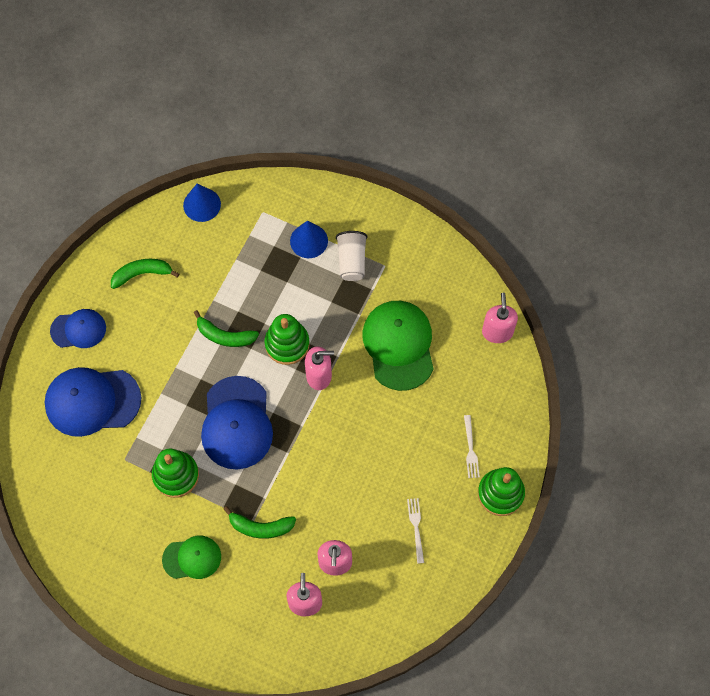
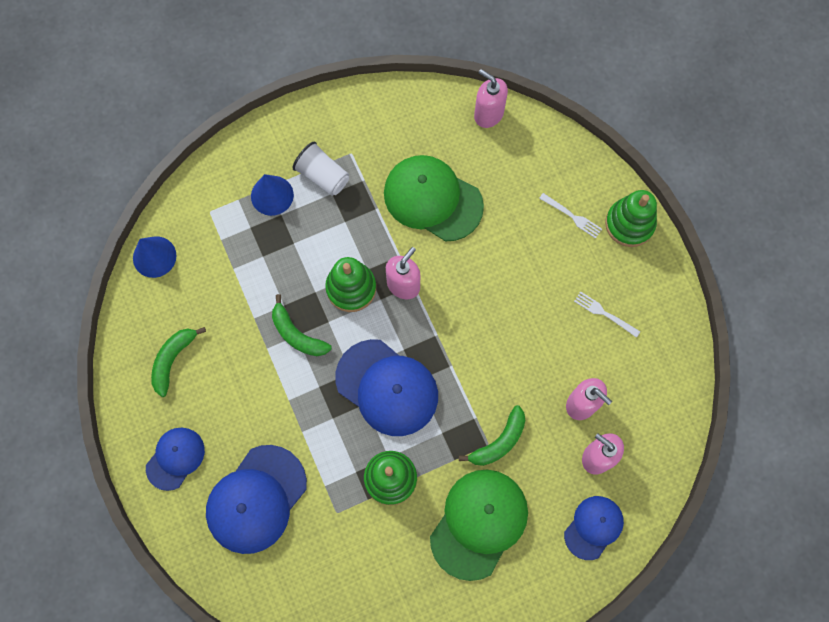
camera: 50 degrees left, 5 degrees up
green cap [162,535,221,579] -> green cap [430,470,528,581], size x1.70
green banana [194,310,259,347] -> green banana turned 75 degrees clockwise [272,294,332,356]
none -> blue cap [564,496,624,560]

